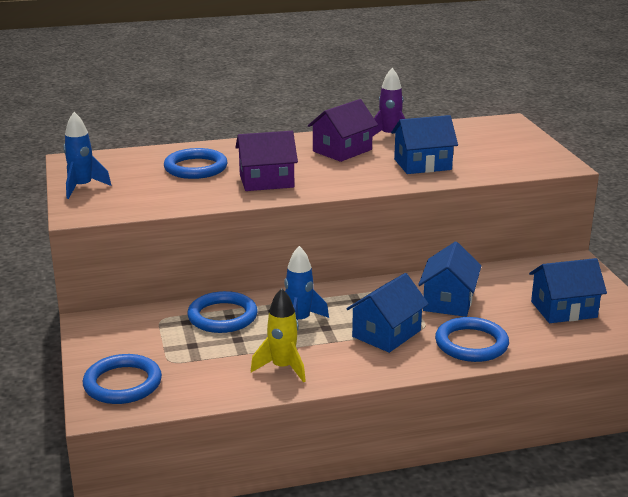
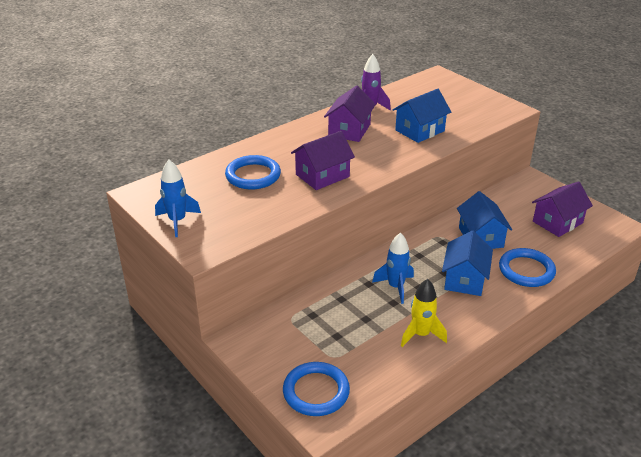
camera: 25 degrees left, 10 degrees up
blue ring [187,291,258,333] -> none
blue house [529,258,607,323] -> purple house [532,182,593,237]

